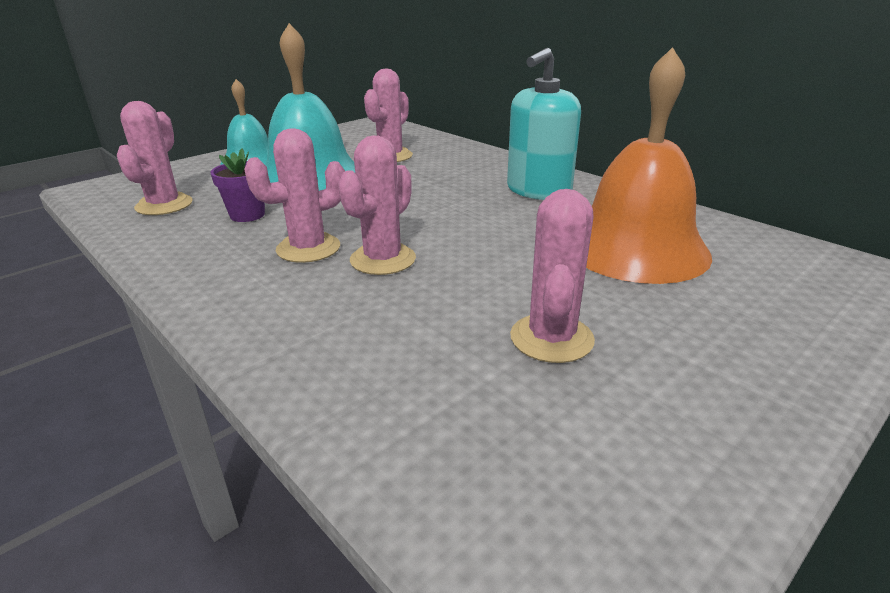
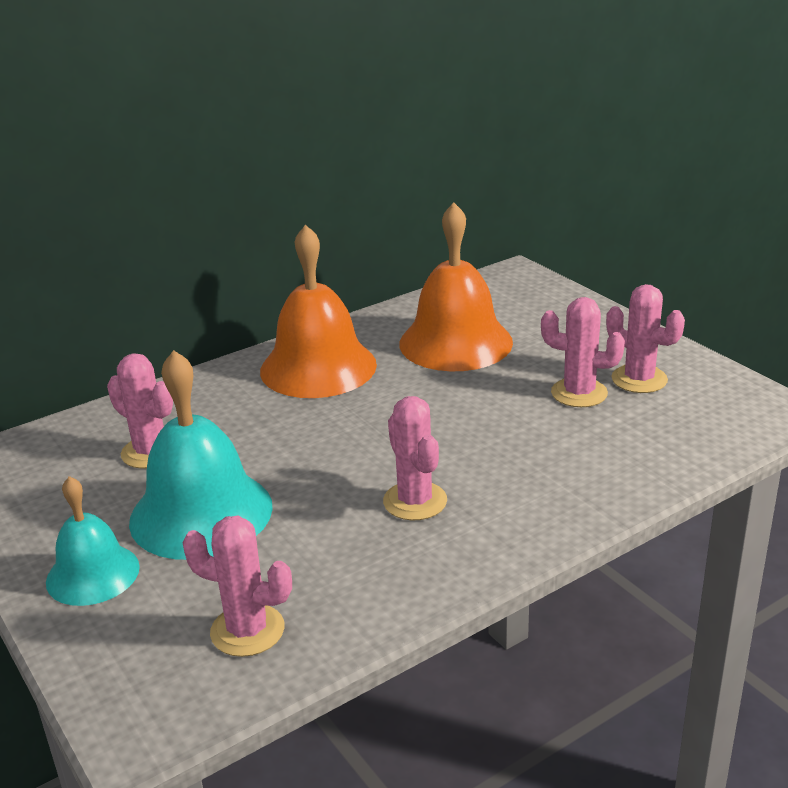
camera: 80 degrees left, 0 degrees up
purple flower pot [210,148,265,222] -> none
pink cactus [338,135,416,275] -> pink cactus moved to [606,284,685,393]
turquoise soap dispenser [507,48,581,200] -> orange bell [260,224,377,398]

